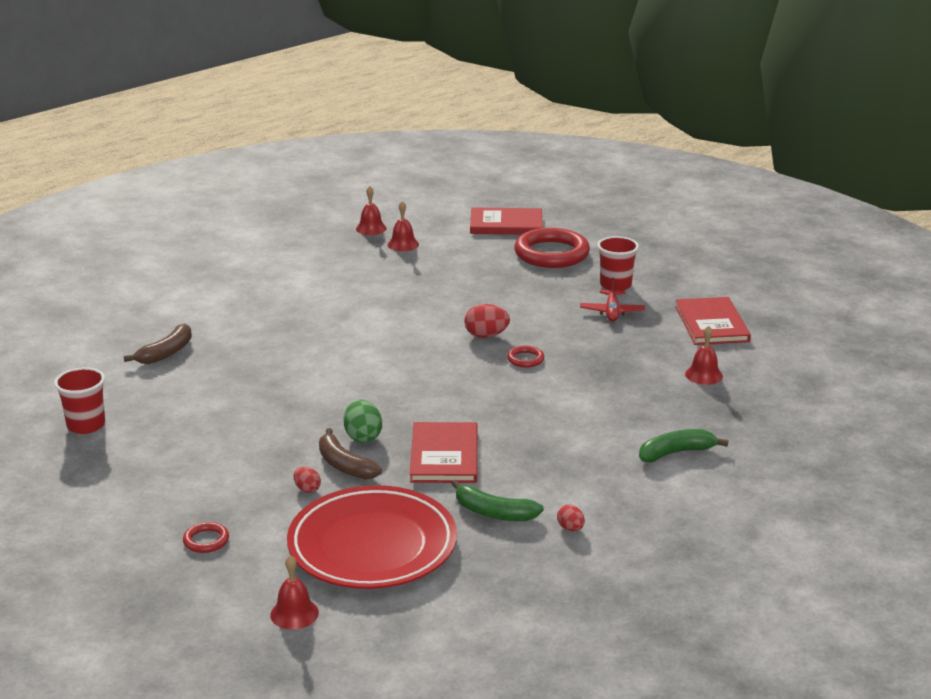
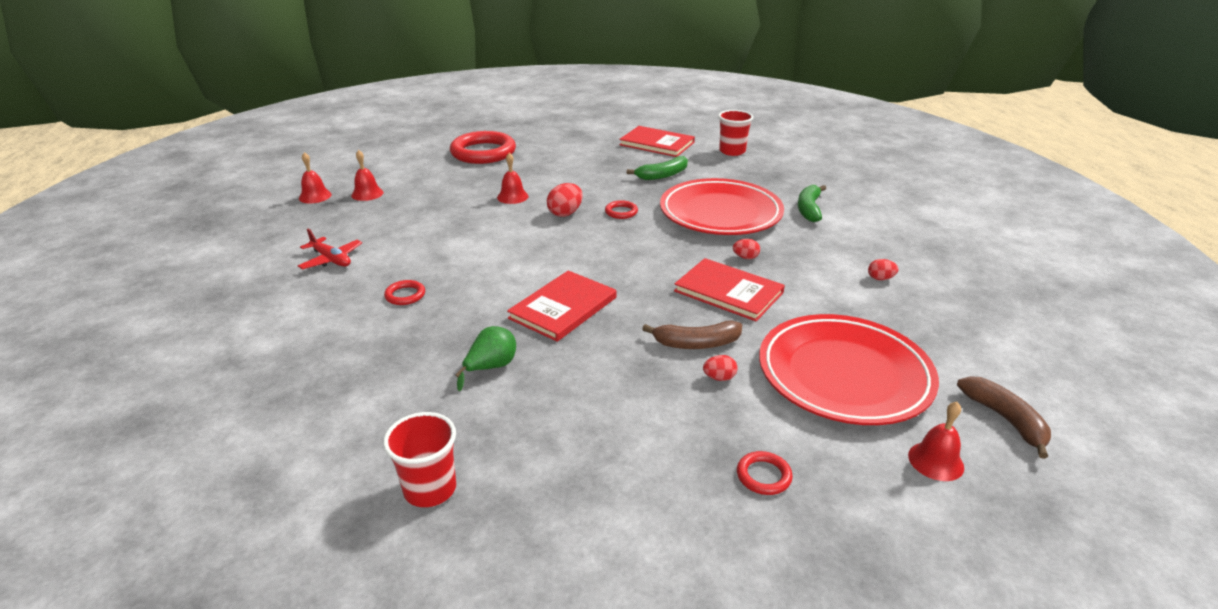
camera: 55 degrees left, 5 degrees up
brown banana [124,324,192,364] -> brown banana moved to [957,376,1051,459]
green egg [344,399,382,443] -> none
green banana [451,480,544,521] -> green banana moved to [627,156,688,180]
red book [470,207,543,234] -> red book moved to [507,271,616,342]
red plane [580,278,645,322] -> red plane moved to [298,229,362,269]
red cup [597,236,639,291] -> red cup moved to [718,110,753,156]
red bell [685,326,723,385] -> red bell moved to [497,153,528,204]
none -> red ring [384,280,425,305]
none -> green pear [455,326,516,391]
none -> red plate [660,178,784,235]
none -> red egg [733,239,760,259]

